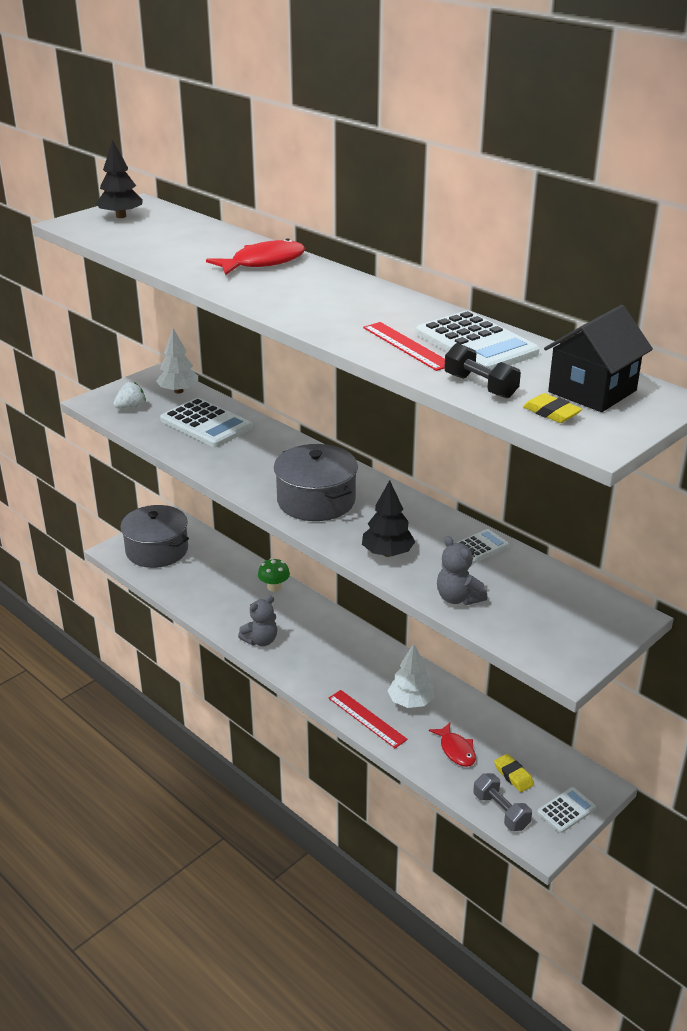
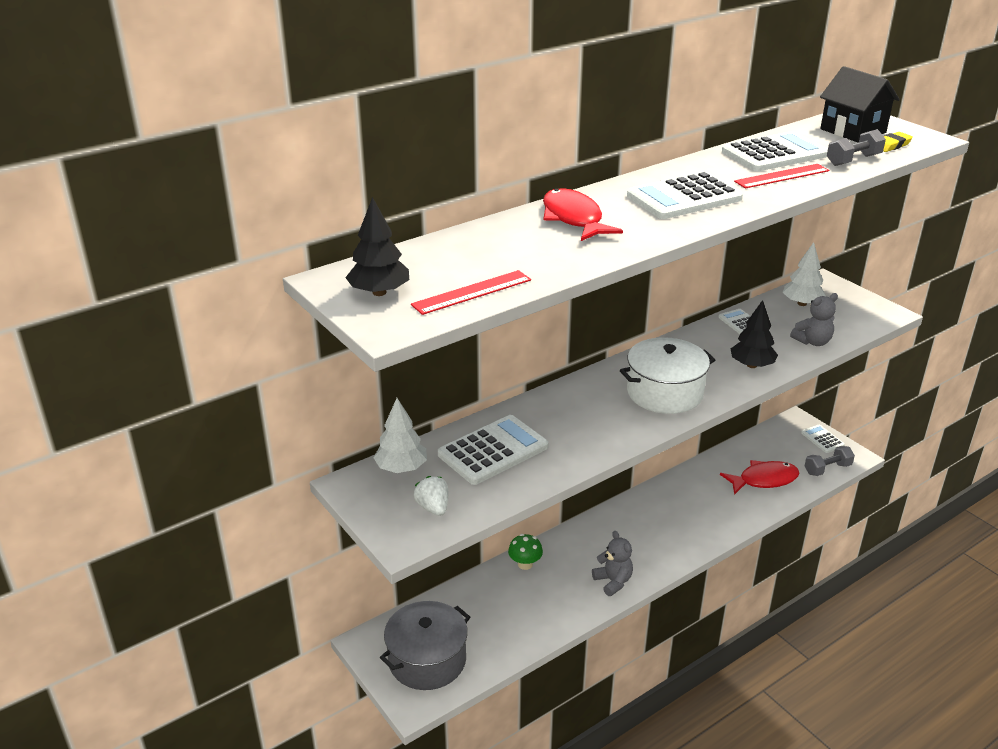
camera: 80 degrees left, 0 degrees up
grey pot [274,444,358,521] -> white pot [620,337,715,414]
red ruler [328,690,408,748] -> red ruler moved to [411,270,531,315]
white tree [388,643,435,708] -> white tree moved to [782,242,826,306]
red fish [429,723,476,767] -> red fish [720,460,799,495], size x1.57
black dumbbell [444,343,521,398] -> grey dumbbell [827,129,886,166]
yellow eraser [494,754,534,792] -> none
none -> white calculator [627,171,743,219]

